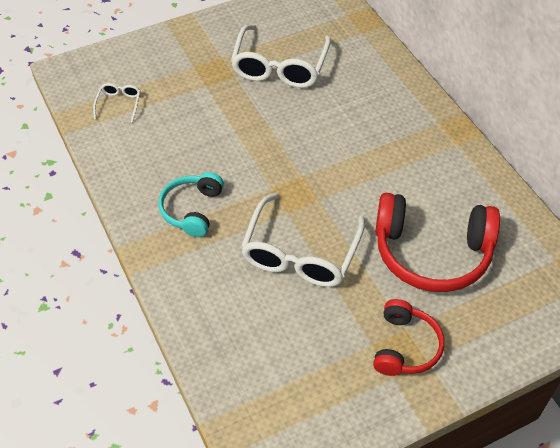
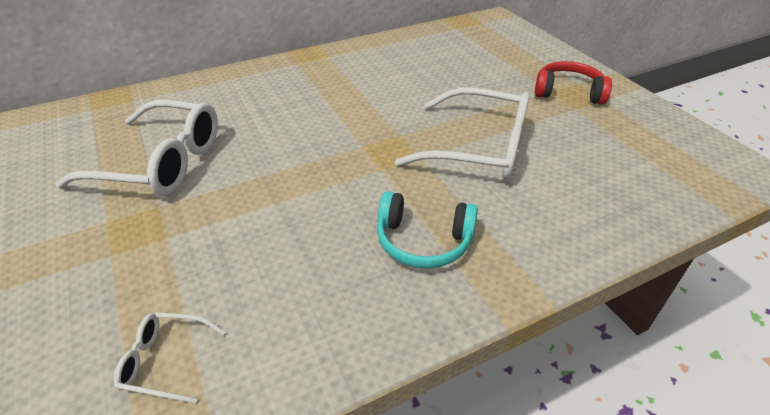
camera: 90 degrees left, 10 degrees down
red headphones [375,193,500,292] -> none

